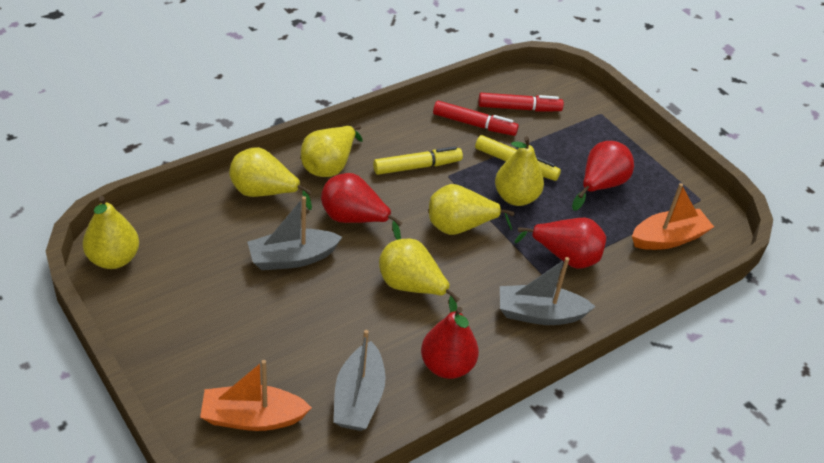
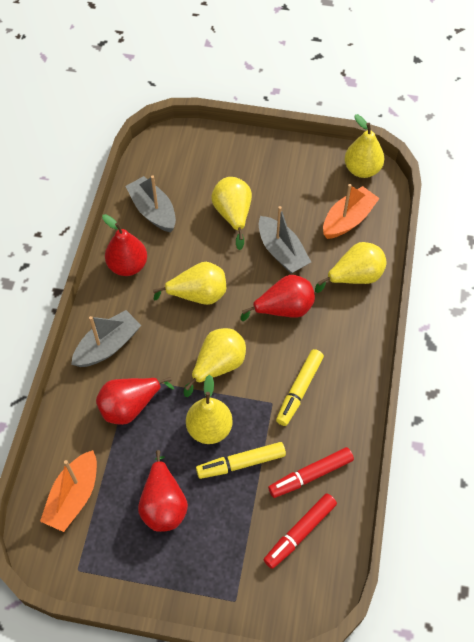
camera: 140 degrees right, 15 degrees up
orange boat [200,360,312,431] -> orange boat moved to [323,184,380,239]
grey boat [247,196,342,270] -> grey boat turned 120 degrees clockwise [259,206,311,274]
yellow pear [301,125,363,177] -> yellow pear moved to [211,177,252,250]

